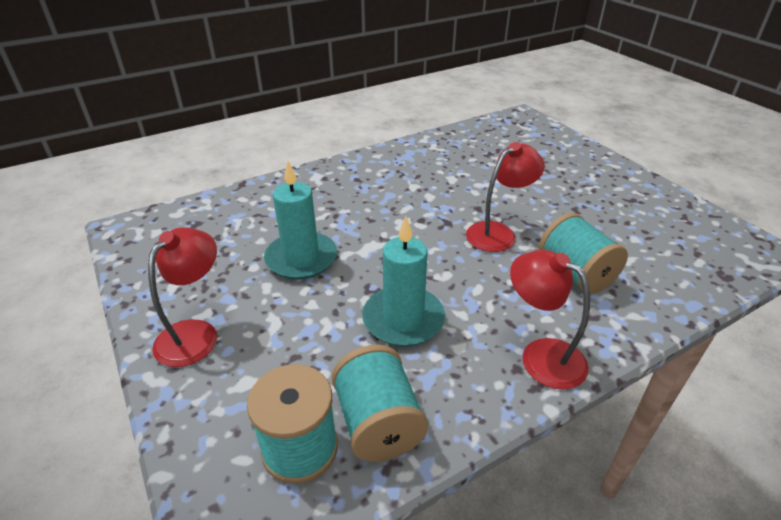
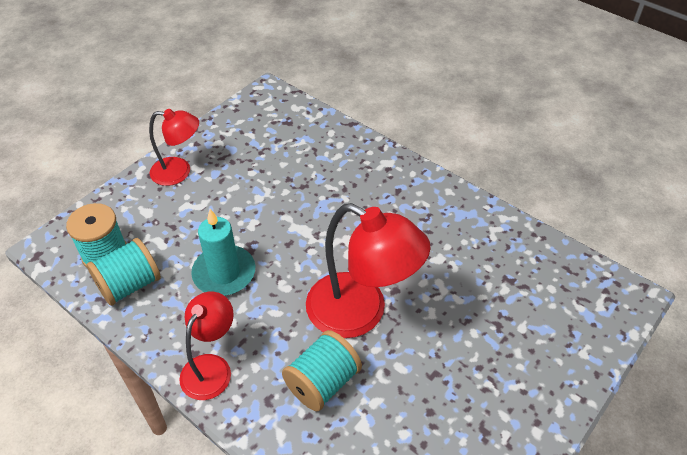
camera: 70 degrees right, 10 degrees up
turquoise candle [264,161,337,280] -> none
red lamp [466,142,545,252] -> red lamp [306,203,431,338], size x1.67

